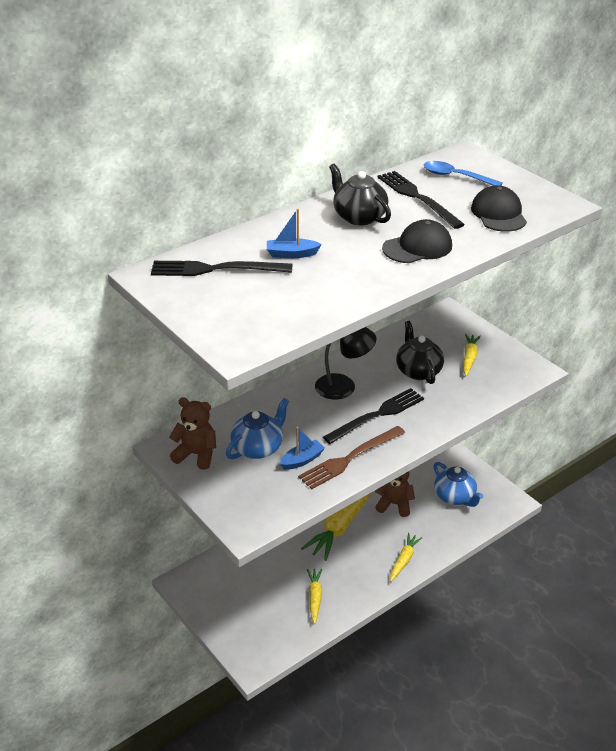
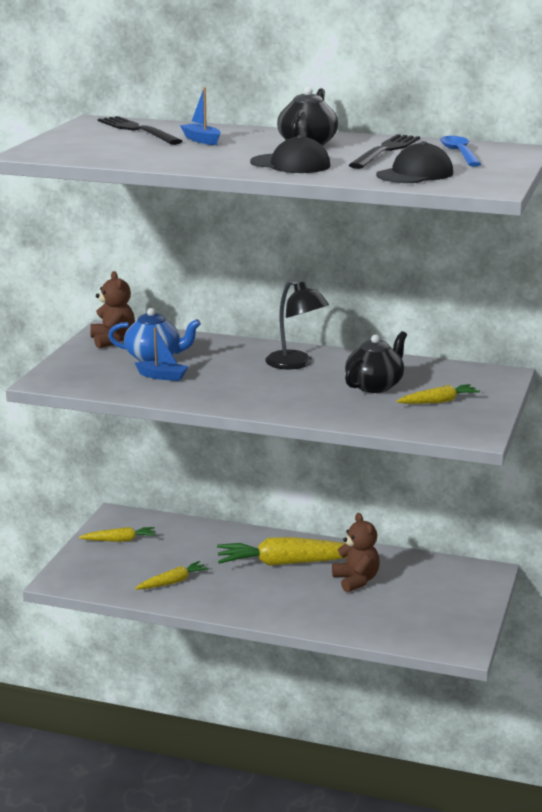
camera: 55 degrees right, 15 degrees down
brown fork [298,426,405,489] -> none
black fork [323,388,424,444] -> none
yellow carrot [390,533,422,582] -> yellow carrot moved to [79,527,156,542]
blue teapot [433,462,483,507] -> none

